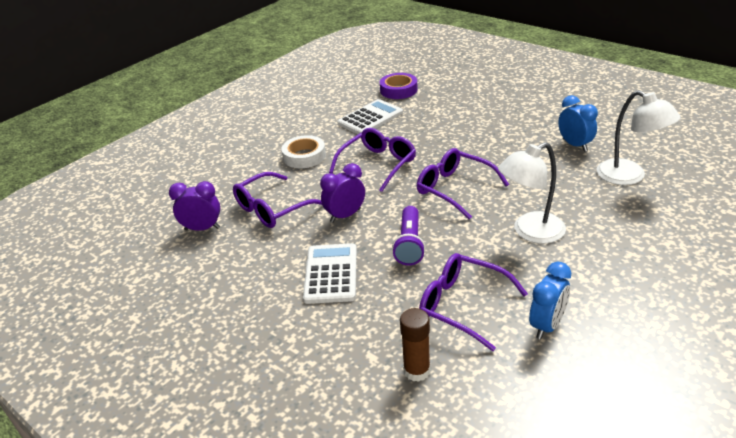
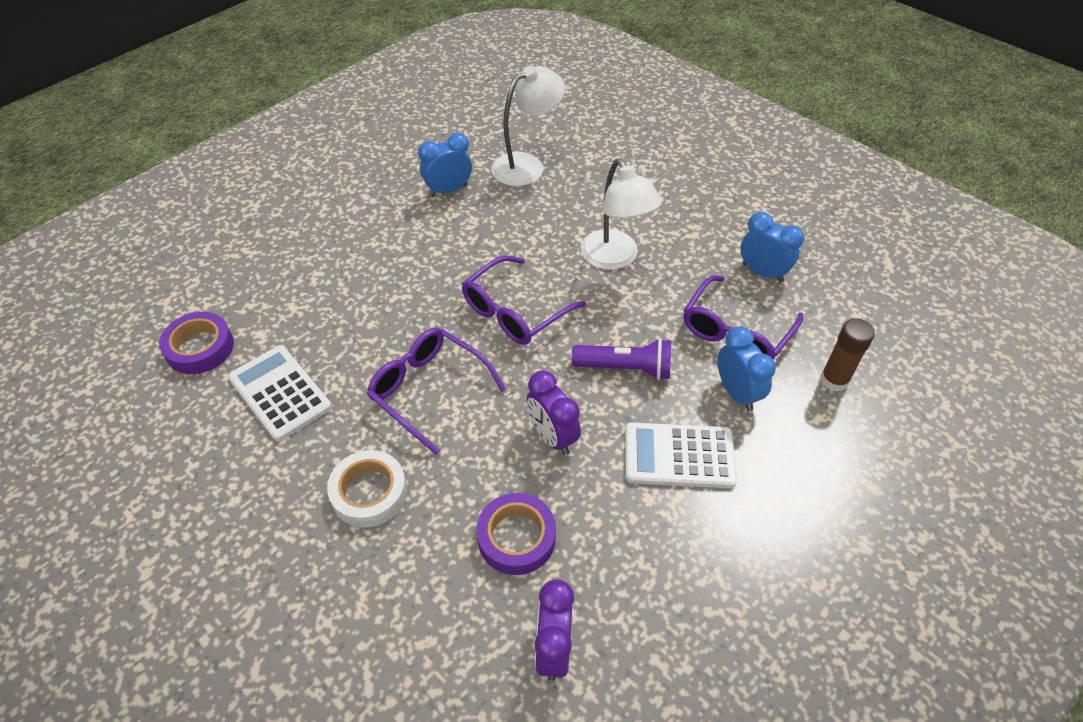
camera: 90 degrees left, 15 degrees up
purple glasses [233,172,322,228] -> purple tape [476,493,556,575]
none -> blue clock [717,326,776,411]

